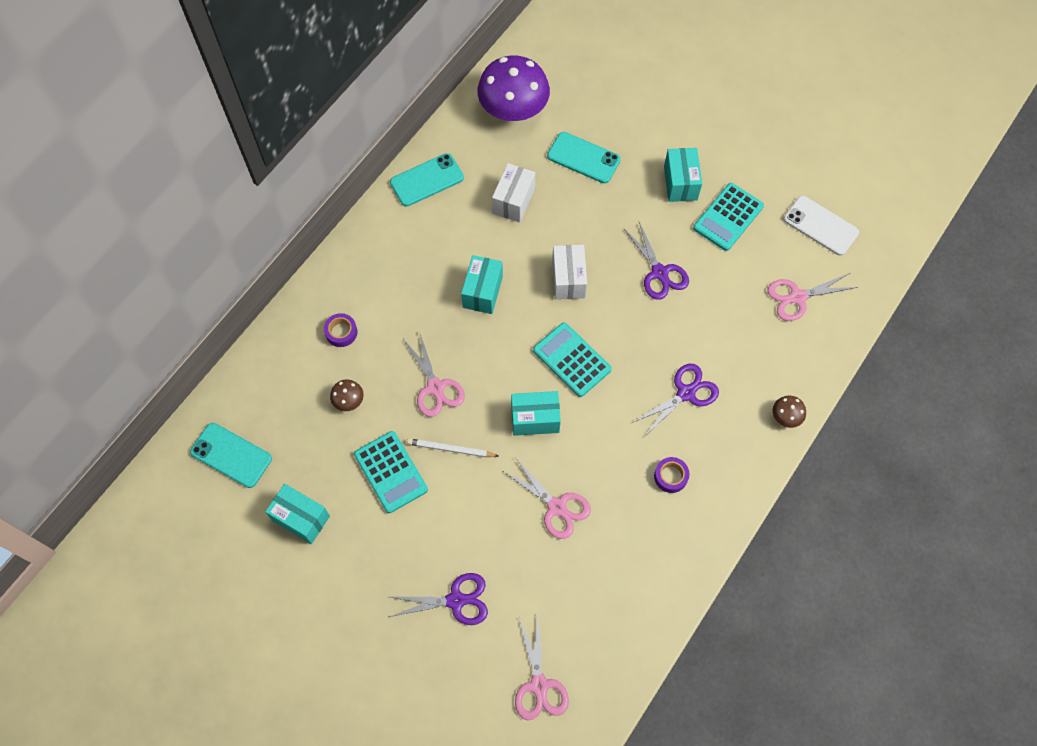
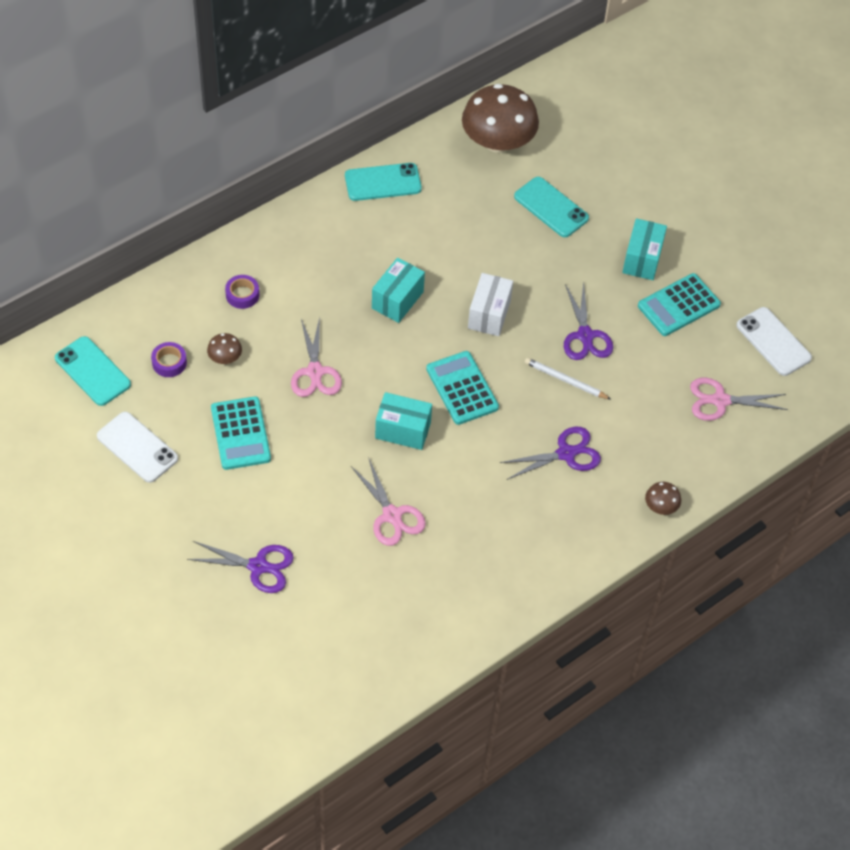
camera: 15 degrees right, 10 degrees down
turquoise box [265,484,330,544] -> white phone [97,412,178,483]
white pencil [407,438,498,457] -> white pencil moved to [525,358,612,400]
purple mushroom [477,56,550,121] -> brown mushroom [462,84,539,153]
white box [492,163,535,223] -> none
pink scissors [515,615,569,720] -> none
purple tape [654,457,690,493] -> purple tape moved to [151,342,187,377]

